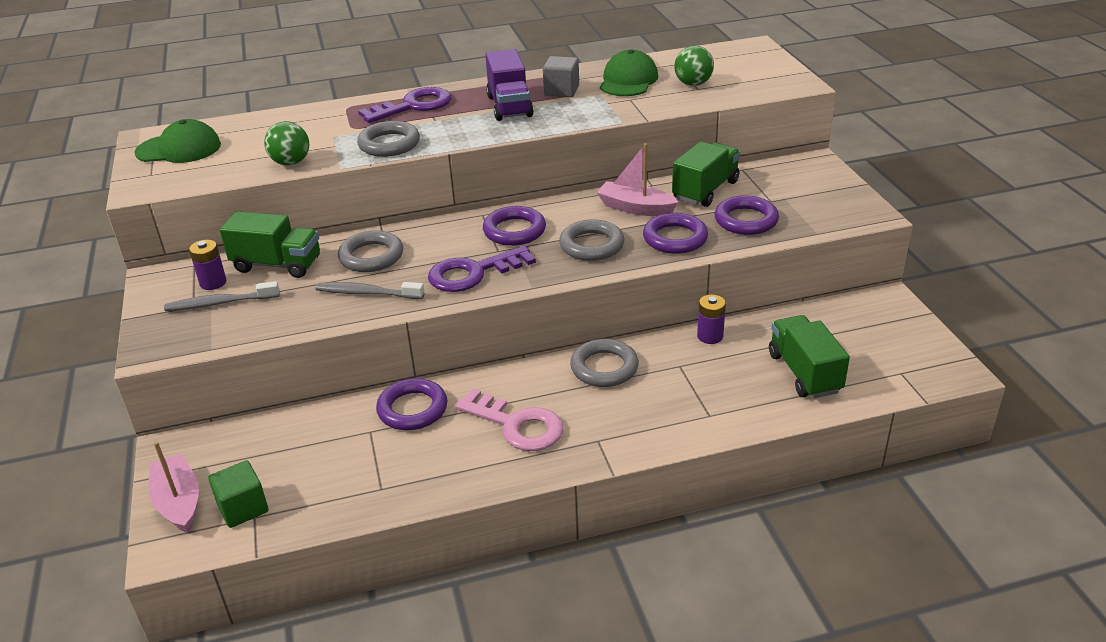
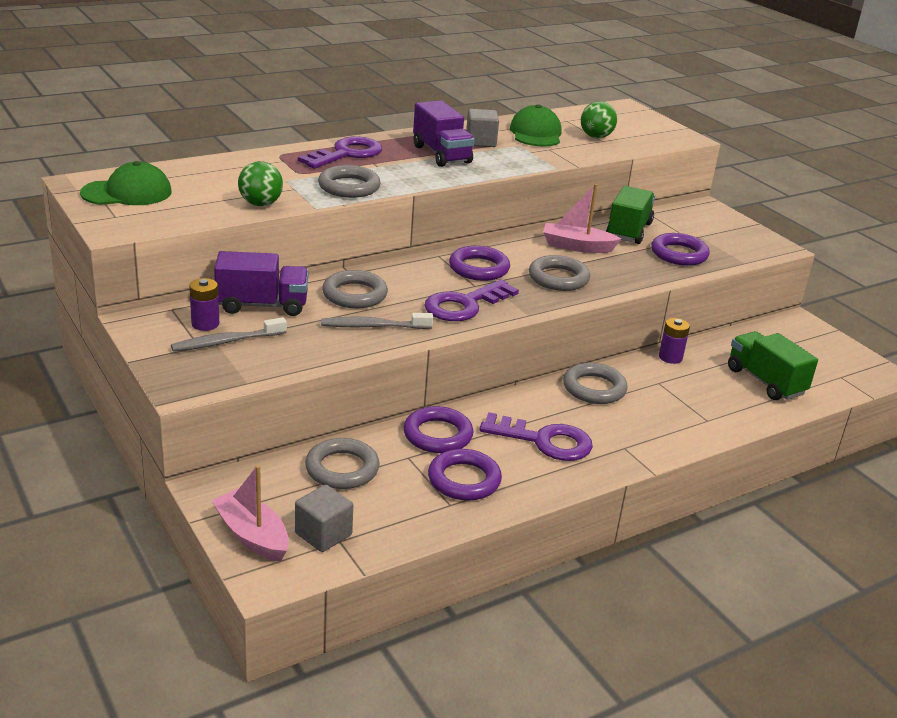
camera: 20 degrees left, 5 degrees down
green cube [208,460,268,528] -> grey cube [295,485,353,552]
green truck [220,211,320,278] -> purple truck [214,251,308,316]
pink key [455,389,564,451] -> purple key [479,412,593,461]
purple ring [643,213,708,254] -> purple ring moved to [428,449,502,501]
none -> grey ring [305,438,380,489]

